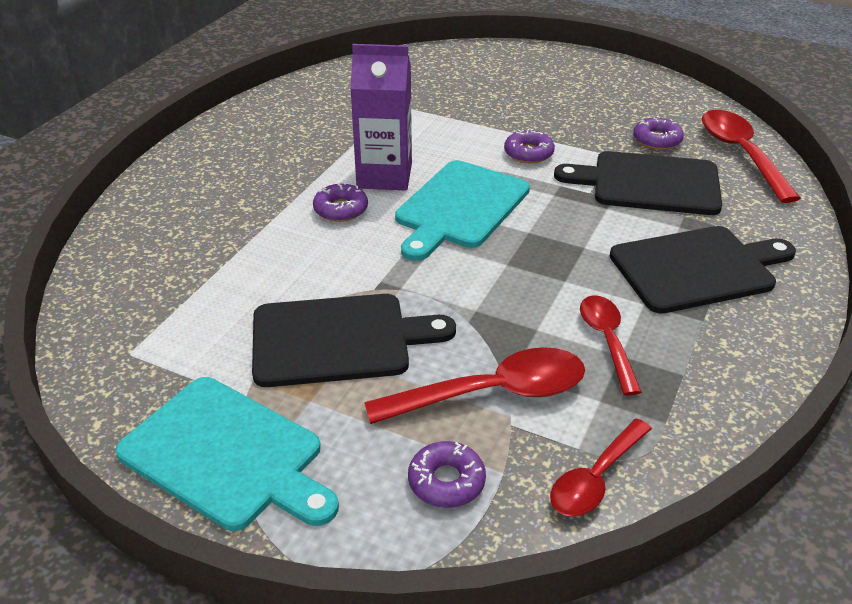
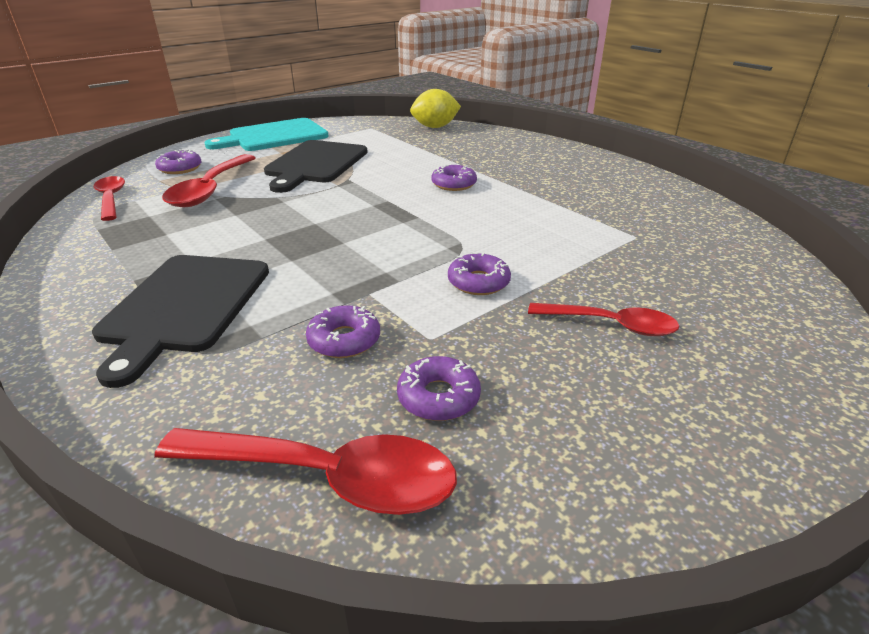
camera: 115 degrees right, 5 degrees down
purple carton [350,44,412,191] -> none
turquoise cutting board [395,160,530,261] -> none
black cutting board [554,151,722,215] -> purple donut [306,305,380,358]
red spoon [580,295,642,396] -> red spoon moved to [528,303,679,336]
none -> yellow lemon [410,89,461,128]

